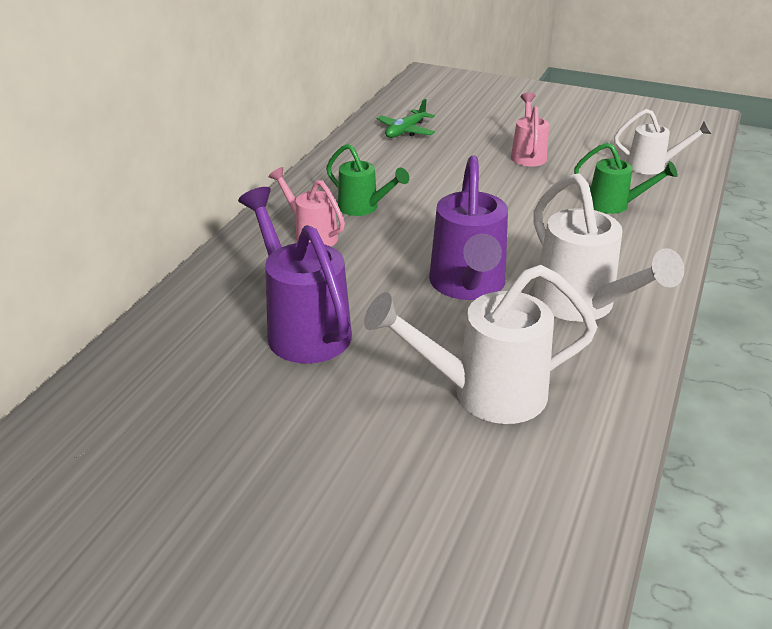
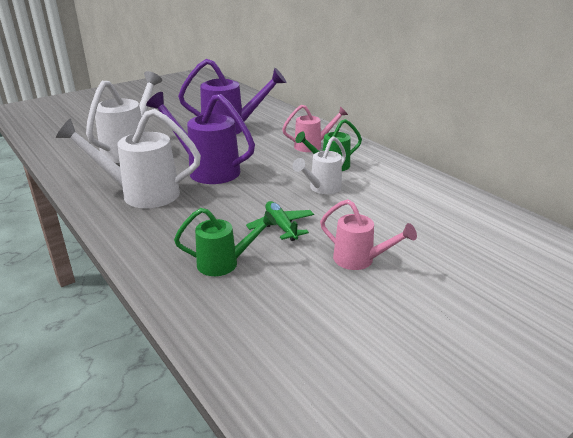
camera: 120 degrees right, 5 degrees down
green plane [377,99,435,138] -> green plane moved to [246,201,314,241]
green watering can [574,142,678,214] -> green watering can turned 150 degrees counterclockwise [174,208,277,276]
white watering can [614,109,712,175] -> white watering can moved to [292,136,346,194]

